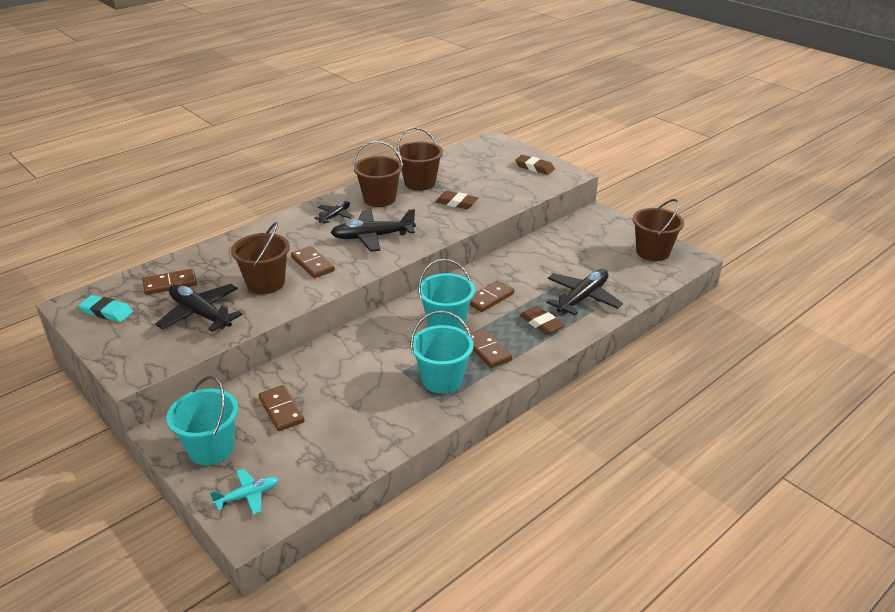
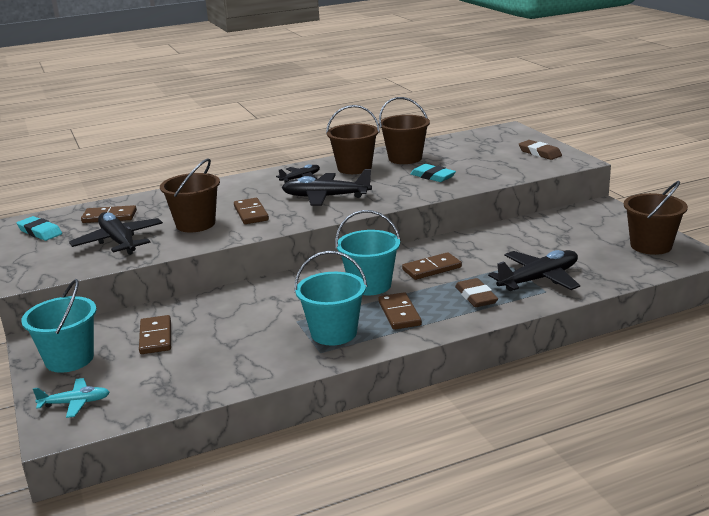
camera: 20 degrees right, 10 degrees down
brown eraser [435,191,478,209] -> turquoise eraser [410,164,456,182]

